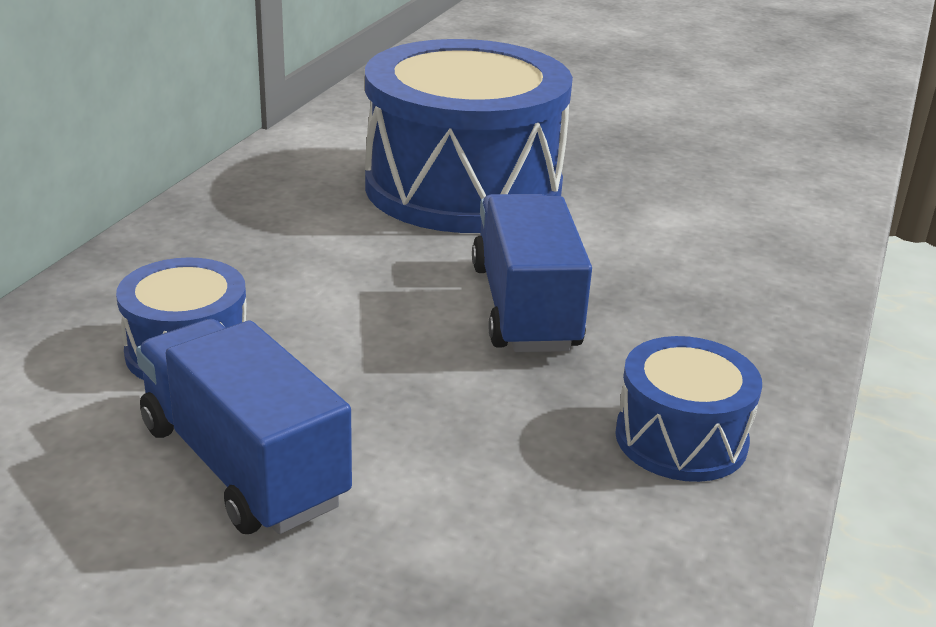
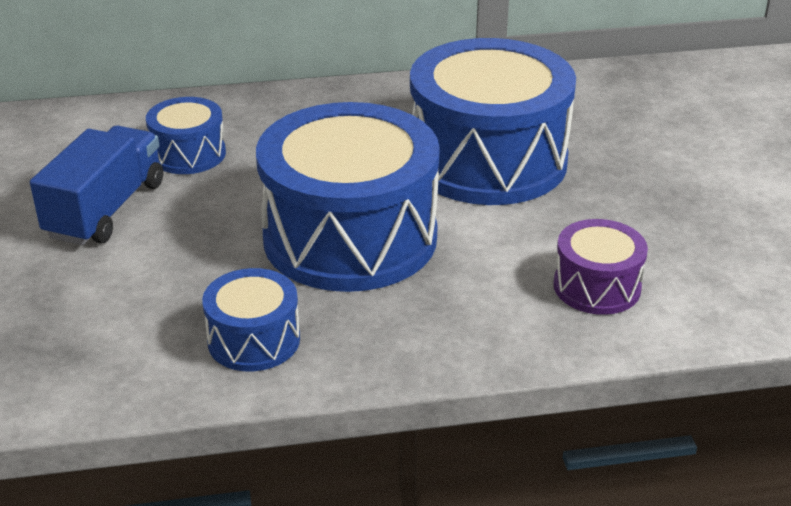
camera: 60 degrees right, 5 degrees up
blue truck [472,194,592,352] -> blue drum [256,102,440,292]
none -> purple drum [553,219,648,315]

